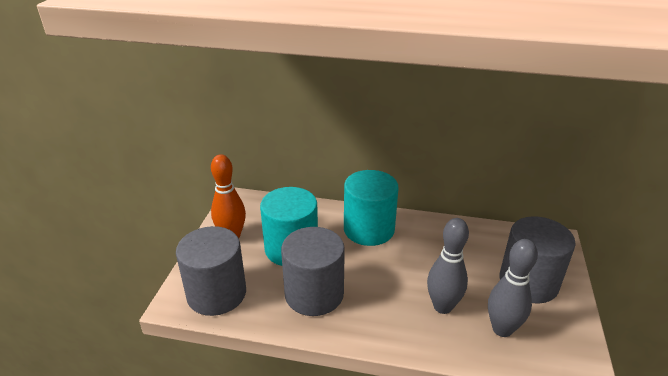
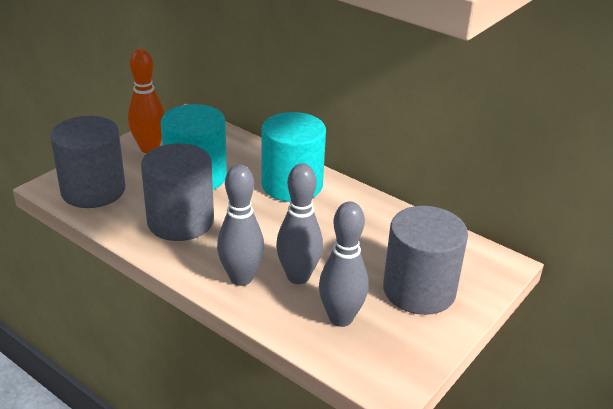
camera: 25 degrees right, 0 degrees up
none -> grey bowling pin [217,164,264,286]

